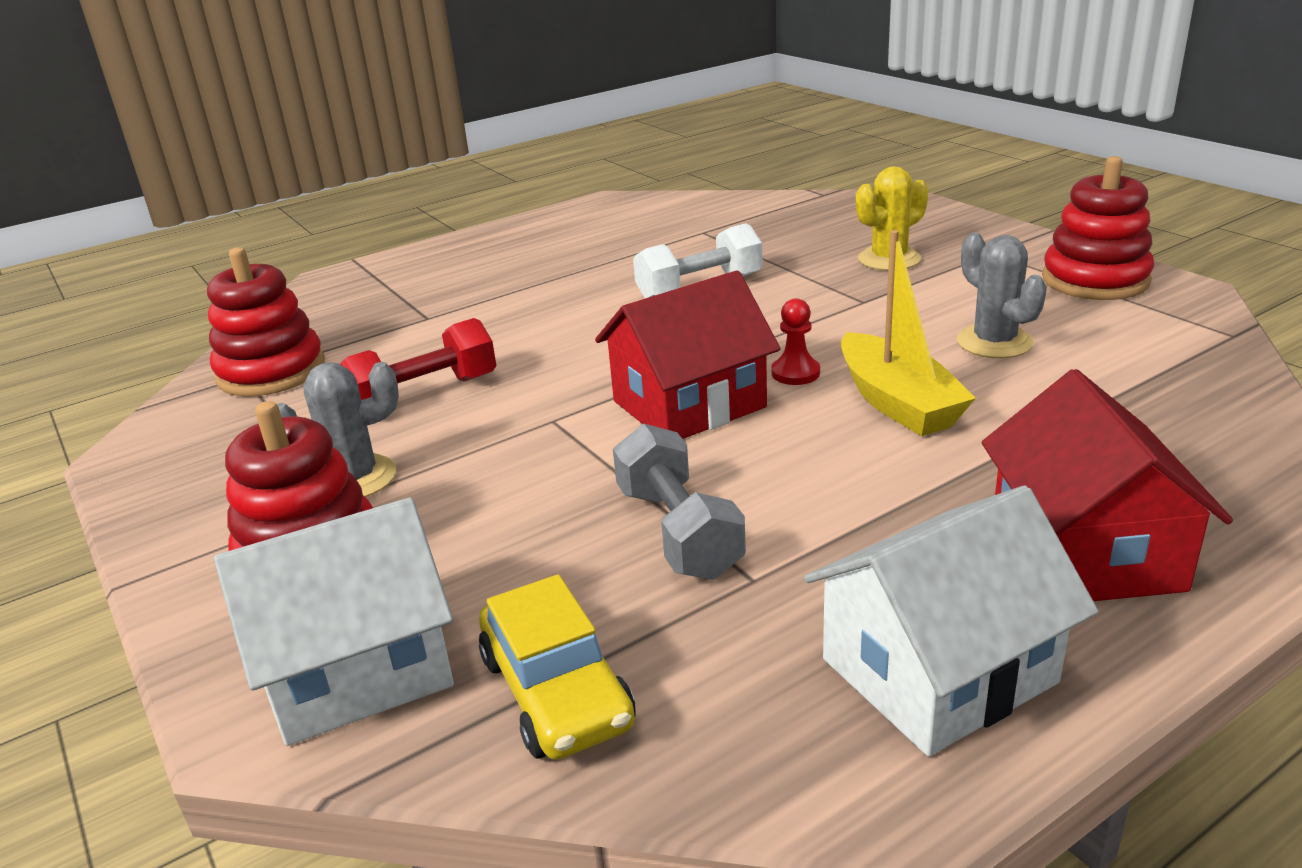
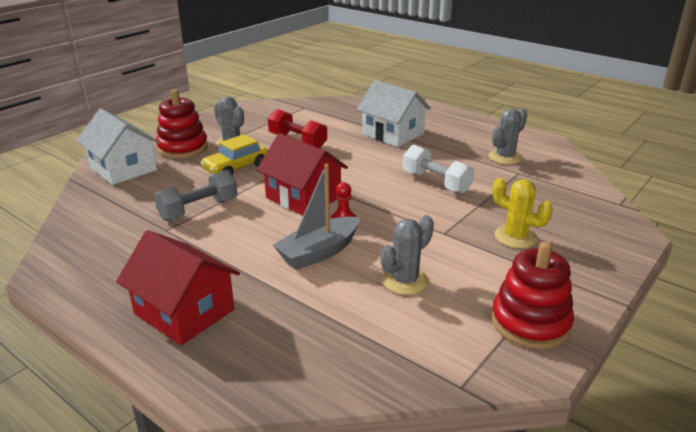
camera: 70 degrees right, 0 degrees up
red stacking toy [207,247,325,397] -> none
yellow car [479,574,636,760] -> yellow car moved to [201,134,268,176]
white house [804,486,1099,756] -> white house moved to [357,80,431,147]
yellow boat [841,230,976,436] -> grey boat [273,164,360,270]
red house [982,369,1233,601] -> red house turned 60 degrees clockwise [116,230,240,345]
none -> grey cactus [488,108,527,165]

